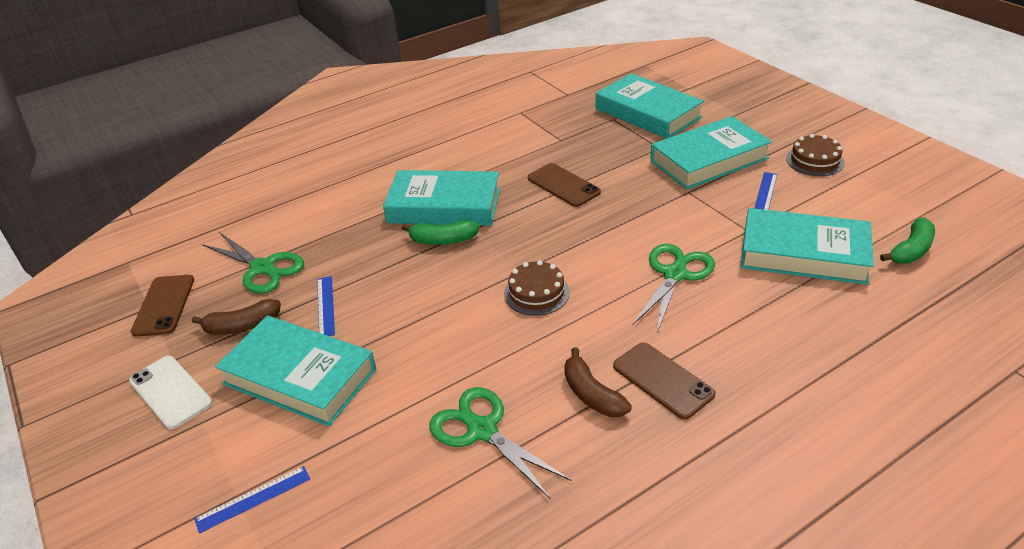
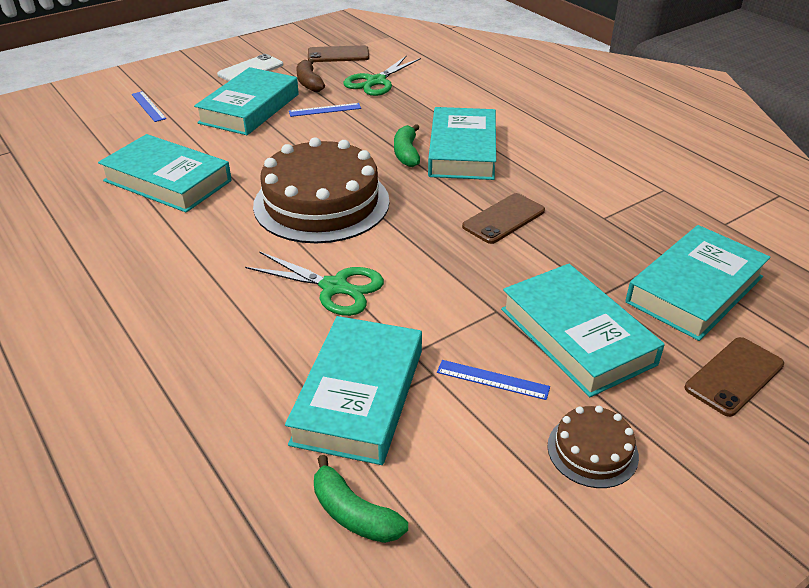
camera: 85 degrees right, 0 degrees up
green scissors [429,387,572,498] -> turquoise book [98,134,232,213]
brown cake [504,260,570,316] -> brown cake [253,137,390,243], size x2.17
brown banana [564,348,632,417] -> none
brown phone [613,342,715,420] -> brown phone moved to [685,337,784,417]

